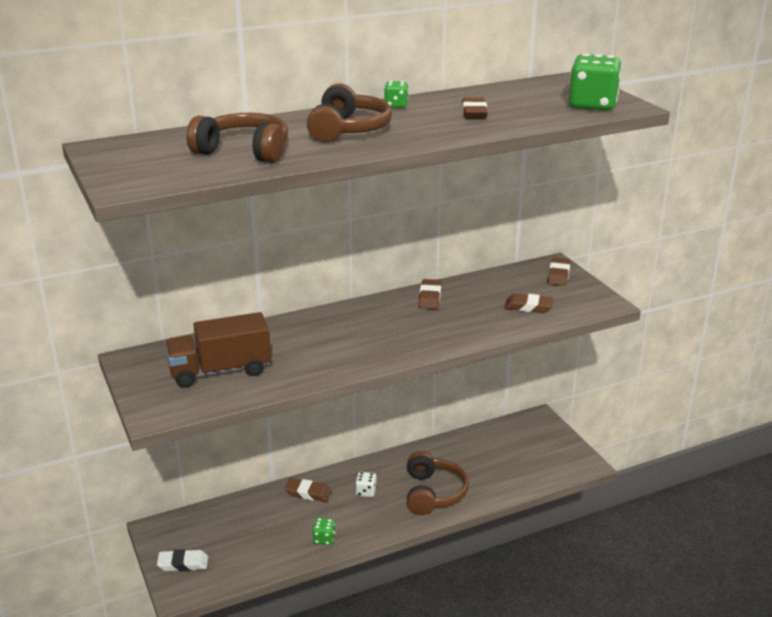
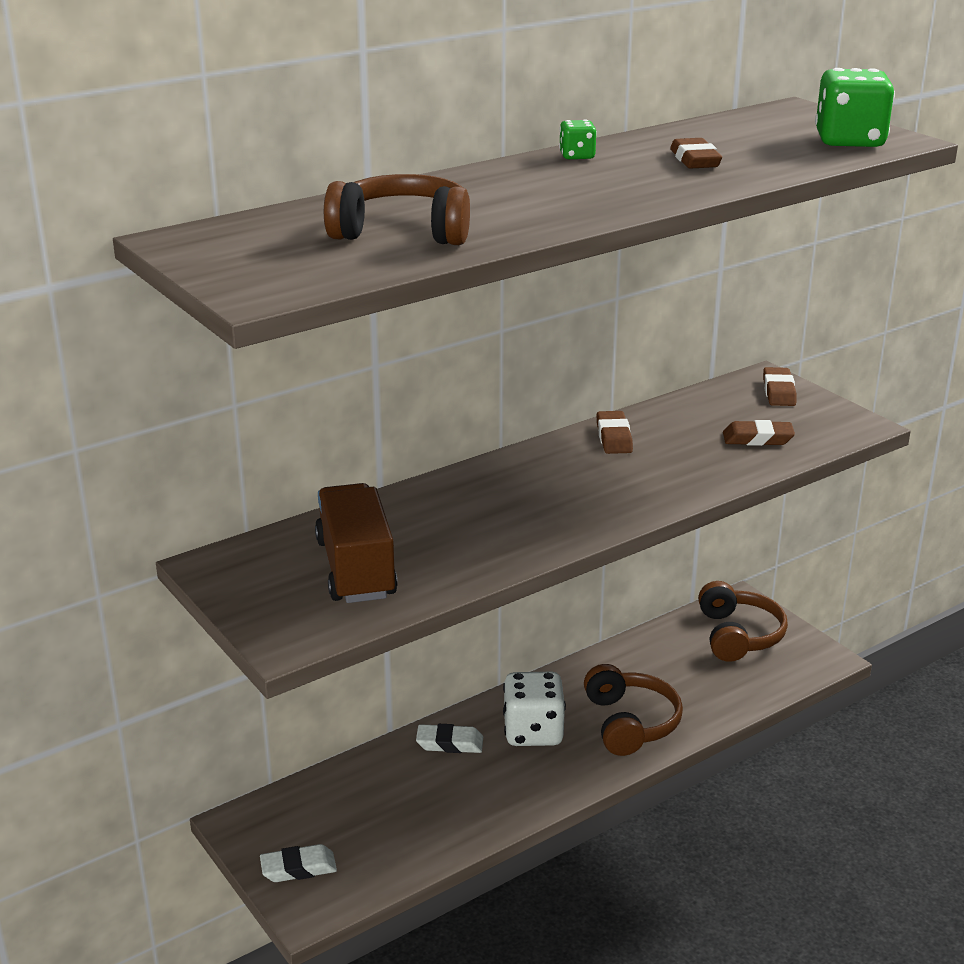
camera: 10 degrees left, 0 degrees up
brown truck [165,312,271,388] -> brown truck turned 105 degrees clockwise [315,483,398,603]
brown eraser [285,478,332,502] -> white eraser [416,724,483,753]
brown headphones [307,83,392,143] -> brown headphones moved to [698,581,788,662]
green dice [312,518,336,545] -> none
white dice [355,472,377,497] -> white dice [503,672,566,746], size x2.04

